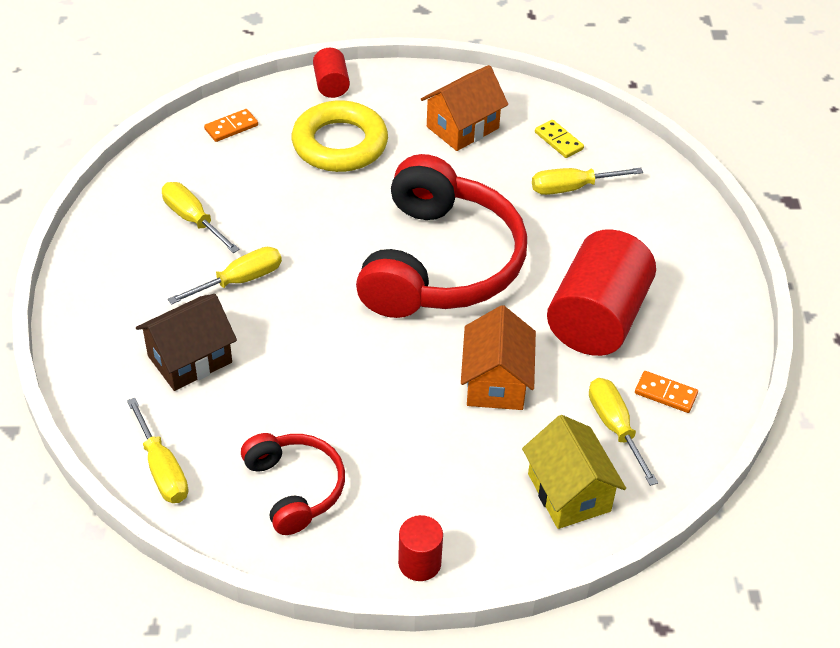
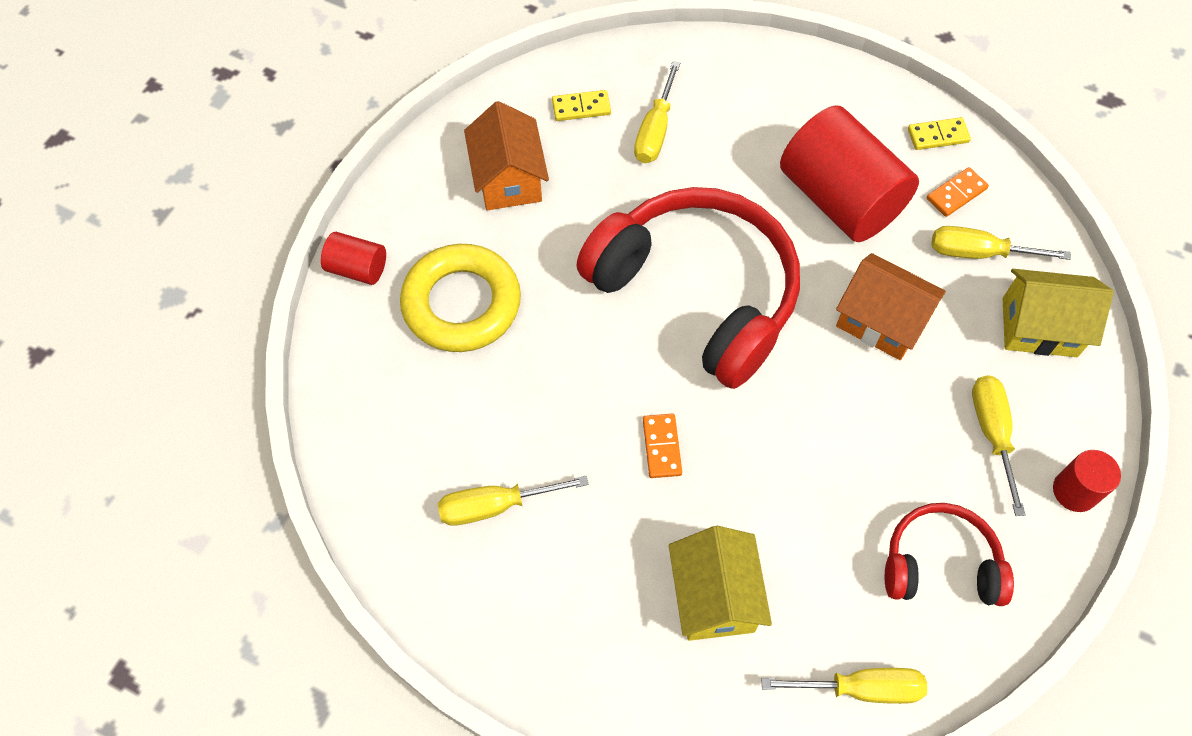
camera: 60 degrees left, 15 degrees up
brown house [136,294,237,391] -> yellow house [669,526,772,641]
yellow screwdriver [168,247,282,305] -> yellow screwdriver moved to [972,375,1025,516]
orange domino [204,109,258,142] -> orange domino moved to [643,414,682,478]
none -> yellow domino [908,117,971,150]

